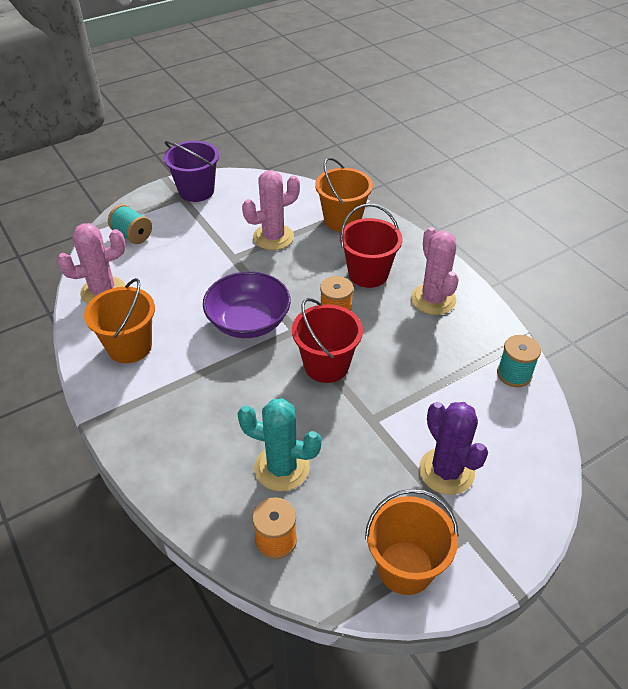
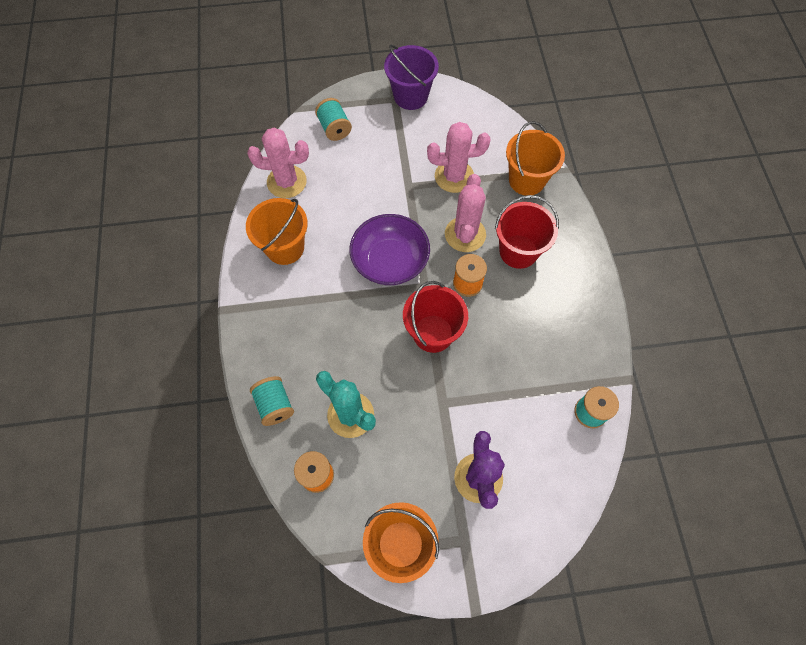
camera: 25 degrees right, 20 degrees up
pink cactus [411,227,459,315] -> pink cactus moved to [445,174,486,252]
none -> turquoise spool [250,376,294,426]

